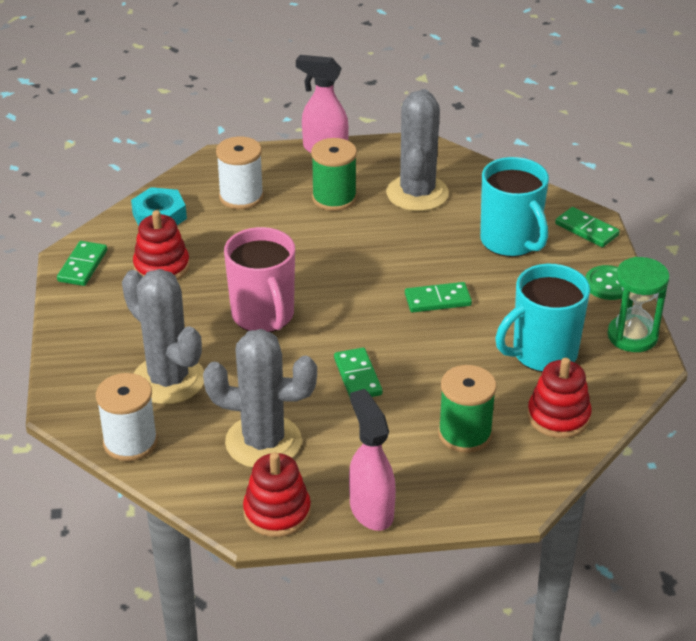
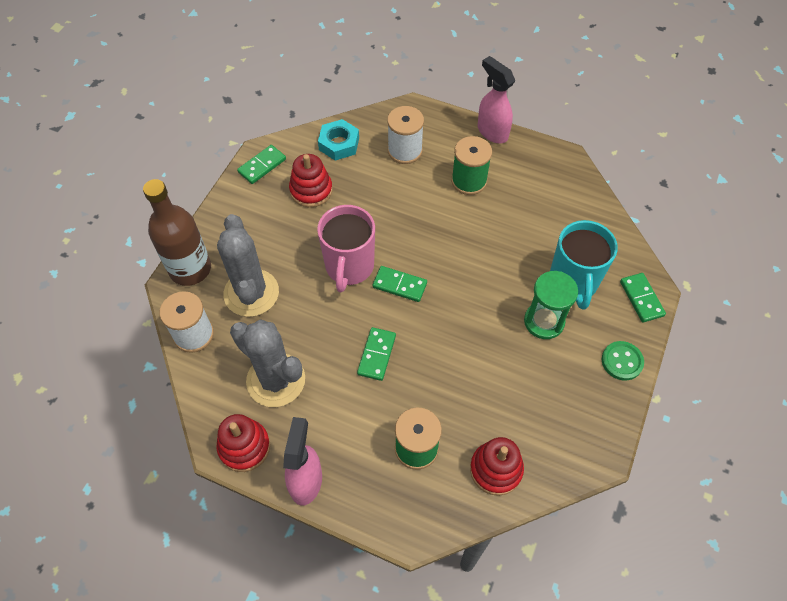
camera: 30 degrees right, 20 degrees up
grey cactus [386,89,449,211] -> none
green domino [405,282,472,312] -> green domino moved to [373,266,427,302]
turquoise mug [495,264,590,372] -> none
green hourglass [607,257,670,352] -> green hourglass moved to [524,271,578,339]
none -> brown bottle [143,179,211,286]

